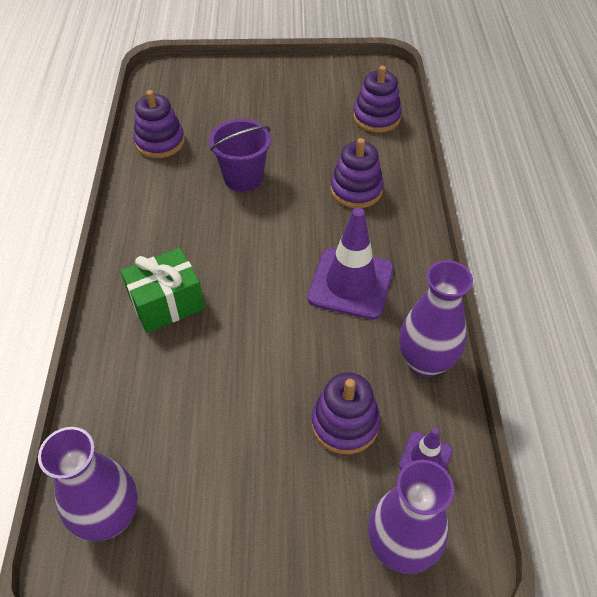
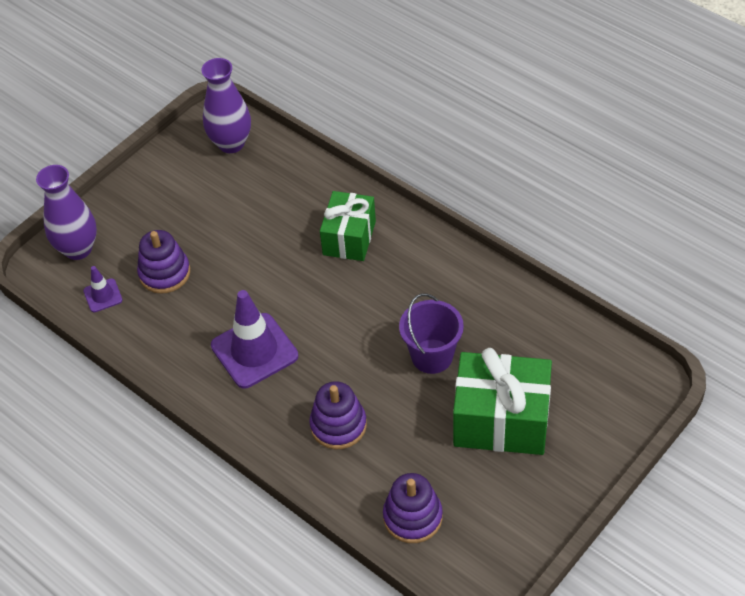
camera: 135 degrees right, 0 degrees up
purple stacking toy [134,90,185,158] -> none
purple vase [399,260,473,377] -> none
none -> green gift [453,348,552,455]

